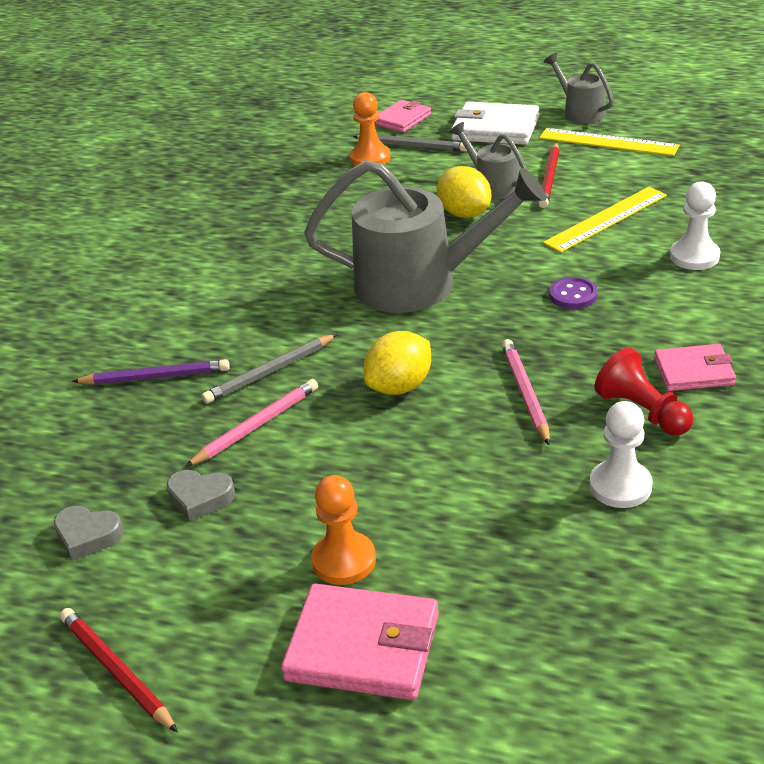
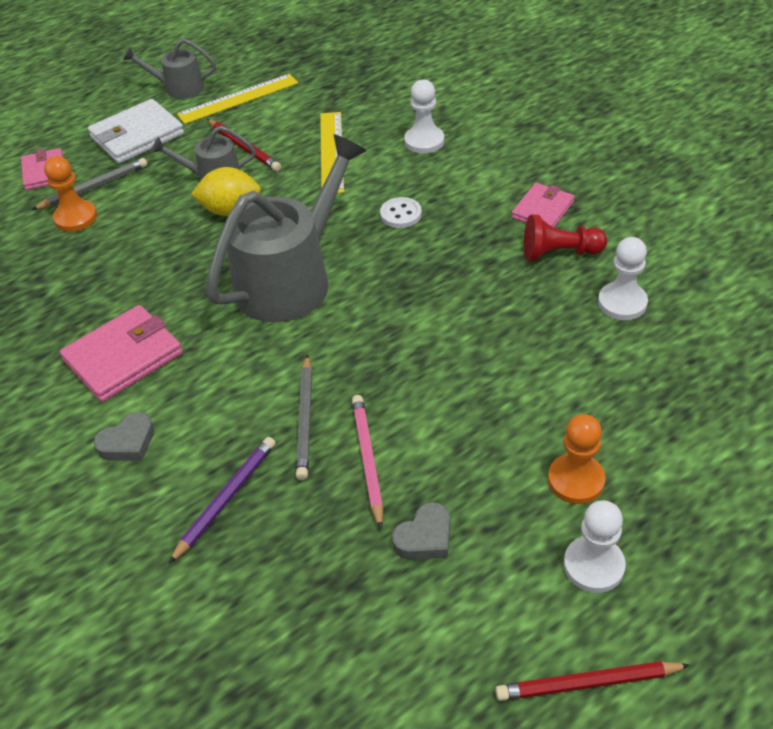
camera: 55 degrees left, 10 degrees up
grey heart [54,506,124,560] -> grey heart moved to [94,412,154,461]
pink wallet [281,584,439,700] -> pink wallet moved to [60,305,183,402]
yellow lemon [364,331,431,395] -> none
pink pencil [502,339,550,445] -> none
purple button [549,277,598,309] -> white button [380,197,422,228]
none -> white pawn [564,500,626,593]

